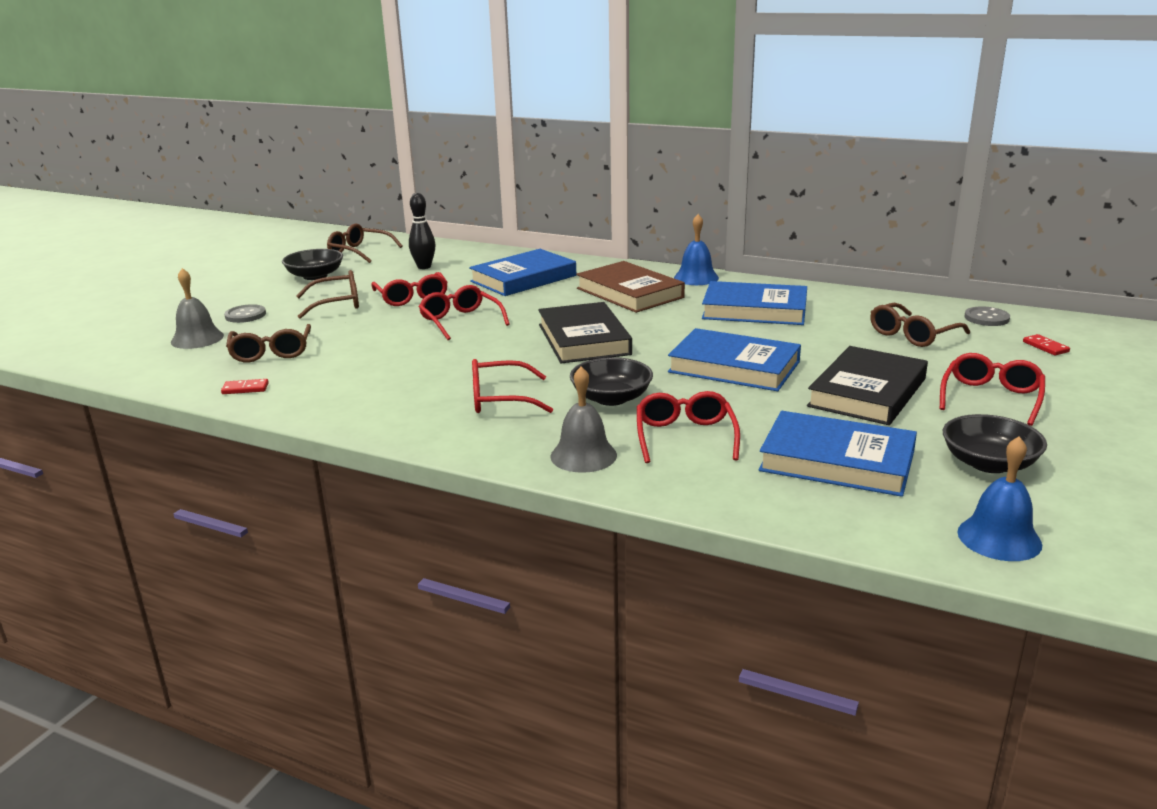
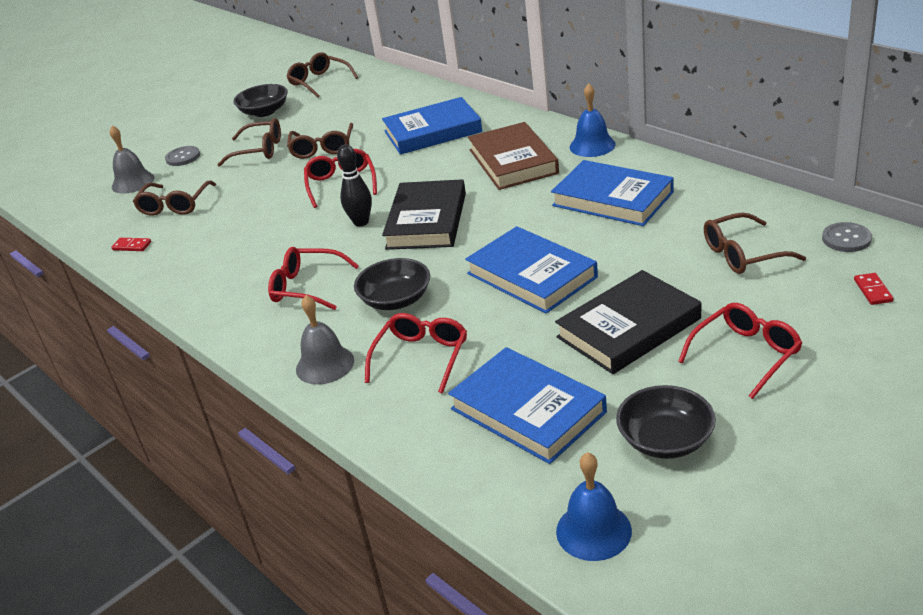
camera: 25 degrees right, 10 degrees up
red glasses [371,272,448,306] -> brown glasses [287,123,353,159]
black bowling pin [409,193,435,269] -> black bowling pin moved to [337,144,372,227]

